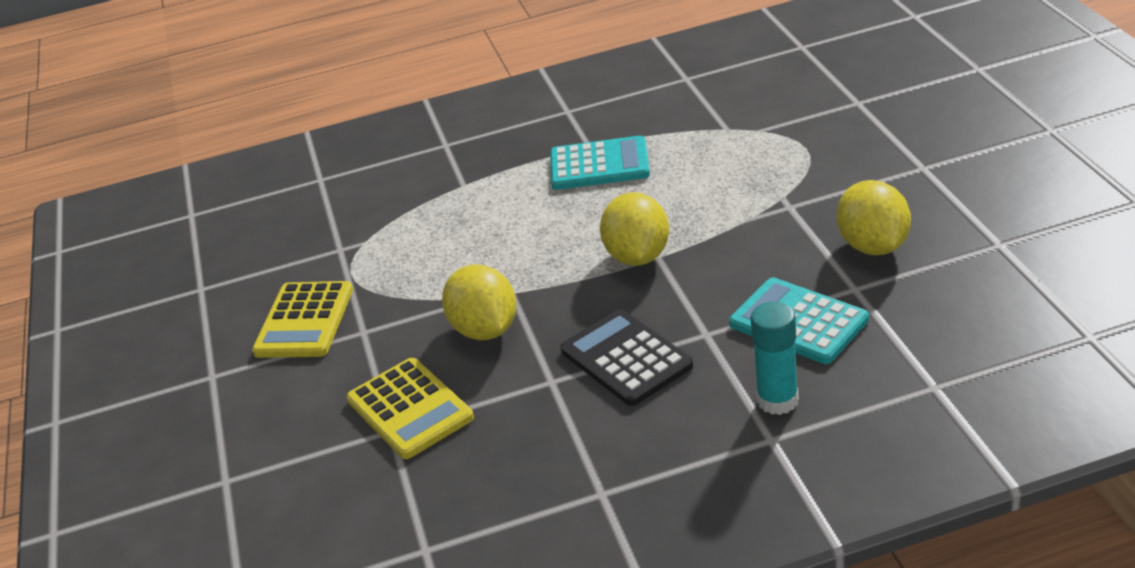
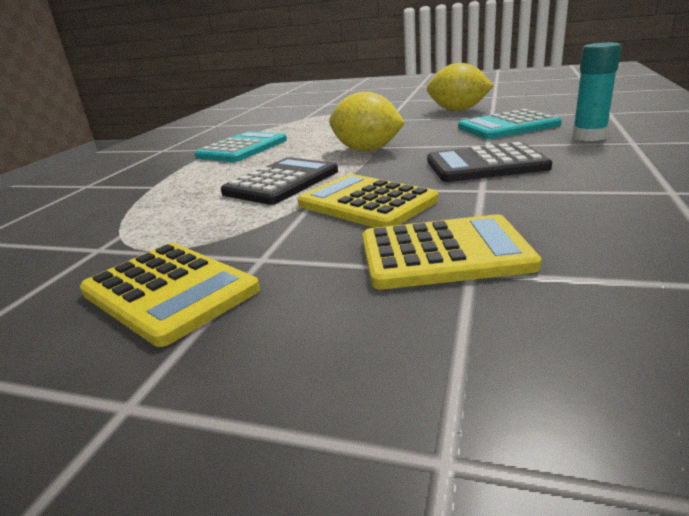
camera: 60 degrees left, 10 degrees down
yellow lemon [442,265,516,340] -> yellow calculator [298,174,438,228]
none -> black calculator [221,157,338,205]

